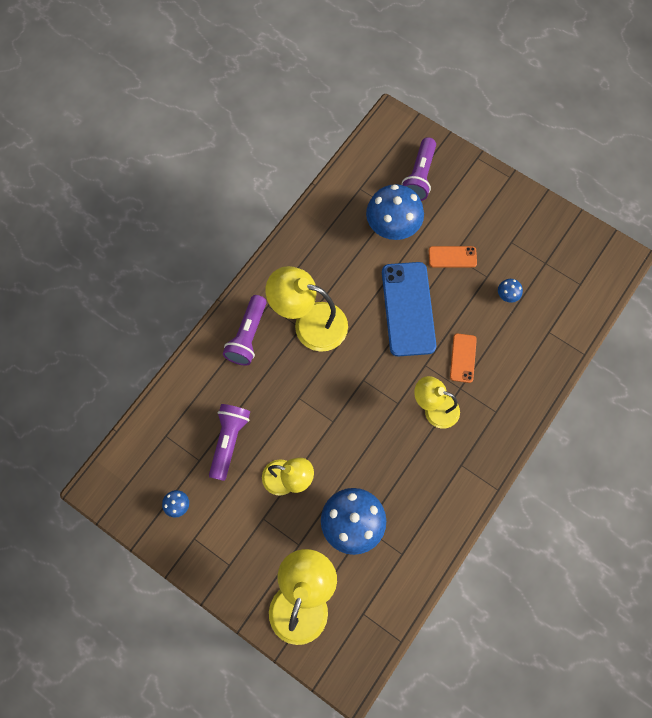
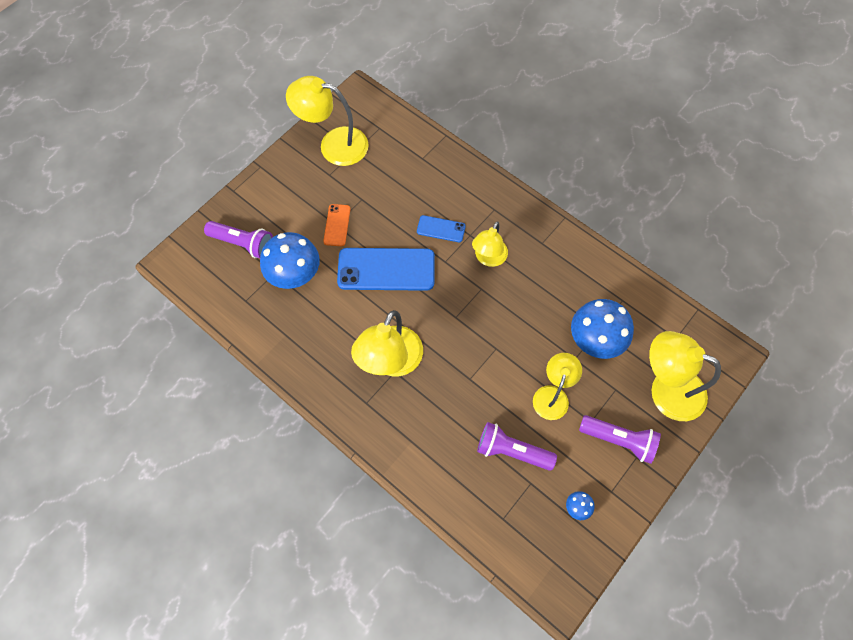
camera: 85 degrees left, 5 degrees down
purple flashlight [223,295,266,366] -> purple flashlight moved to [579,415,661,464]
orange phone [450,333,477,383] -> blue phone [417,215,466,242]
blue mushroom [498,279,523,303] -> none
none -> yellow lamp [286,76,369,166]

